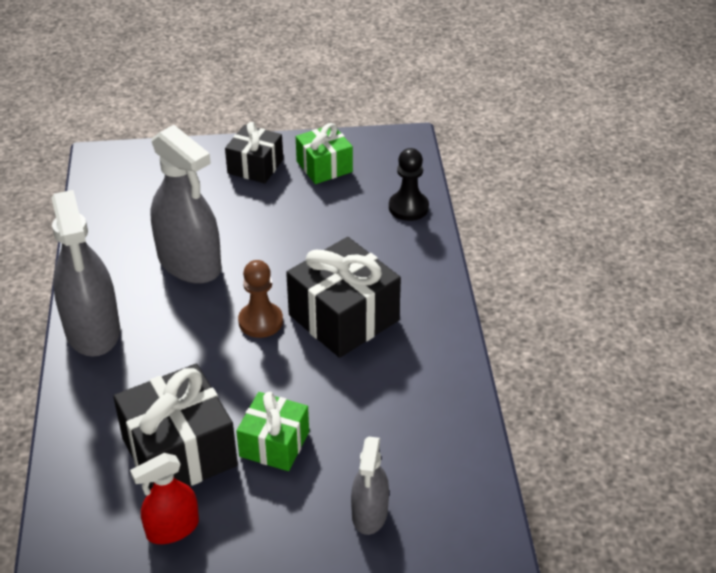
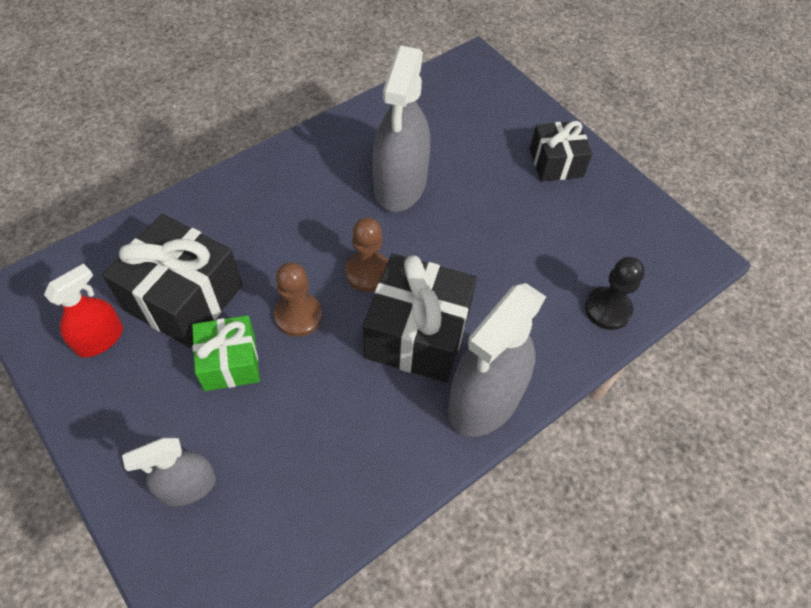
camera: 55 degrees right, 15 degrees up
grey spray bottle [51,190,120,357] -> grey spray bottle moved to [448,283,546,437]
red spray bottle [130,453,199,544] -> red spray bottle turned 105 degrees clockwise [44,263,123,357]
green gift [296,123,353,184] -> none
none -> brown pawn [274,262,322,337]

